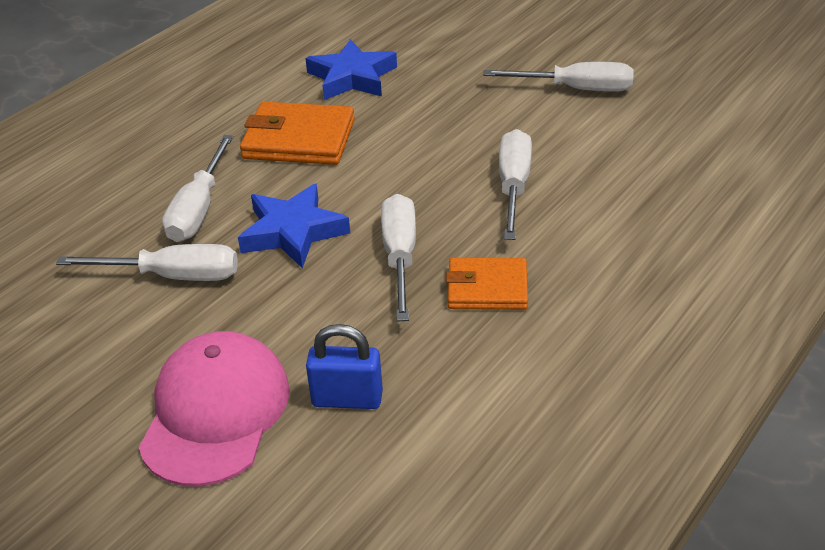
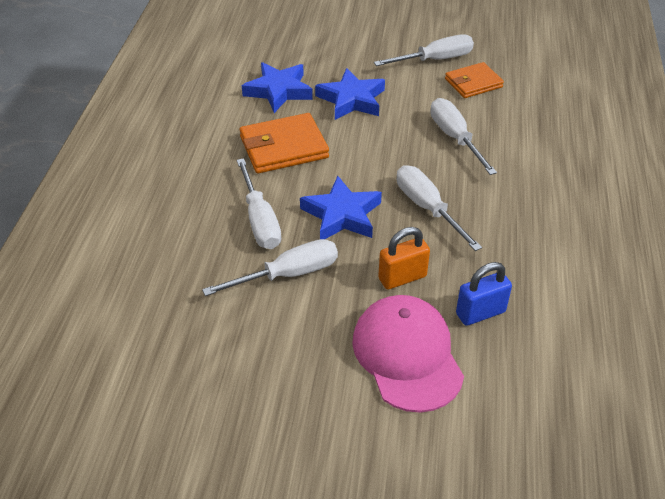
camera: 30 degrees left, 5 degrees up
orange wallet [446,258,528,310] -> orange wallet moved to [445,62,504,98]
none -> blue star [315,68,385,120]
none -> orange padlock [378,227,430,289]

